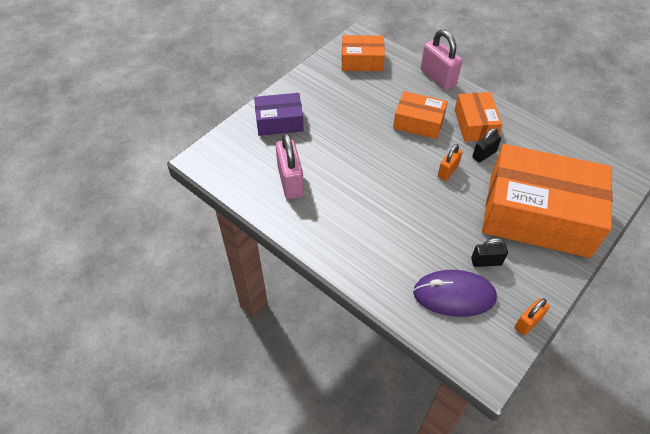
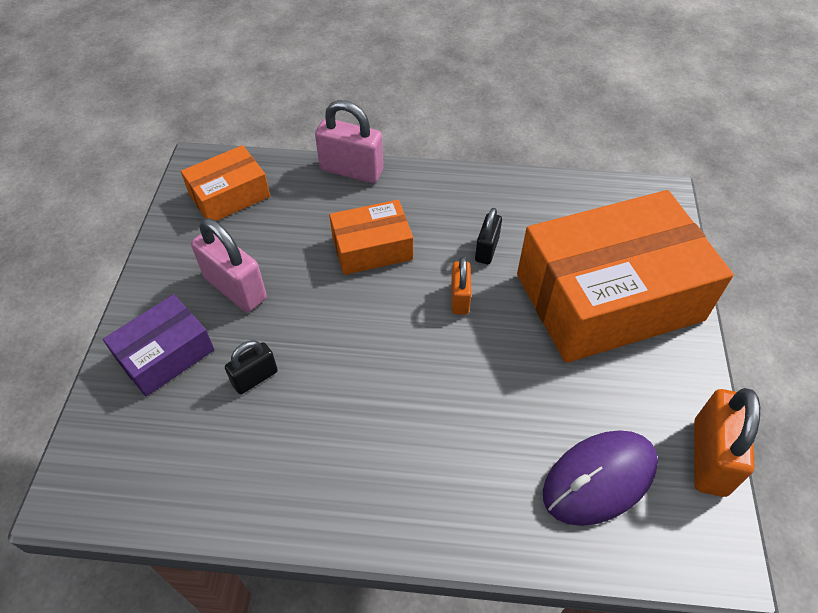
camera: 35 degrees left, 0 degrees up
pink padlock [276,133,304,199] -> pink padlock moved to [191,218,267,312]
orange box [455,92,502,142] -> none
black padlock [471,238,508,267] -> black padlock moved to [225,340,278,394]
orange padlock [514,298,550,335] -> orange padlock [694,388,760,497], size x1.69

